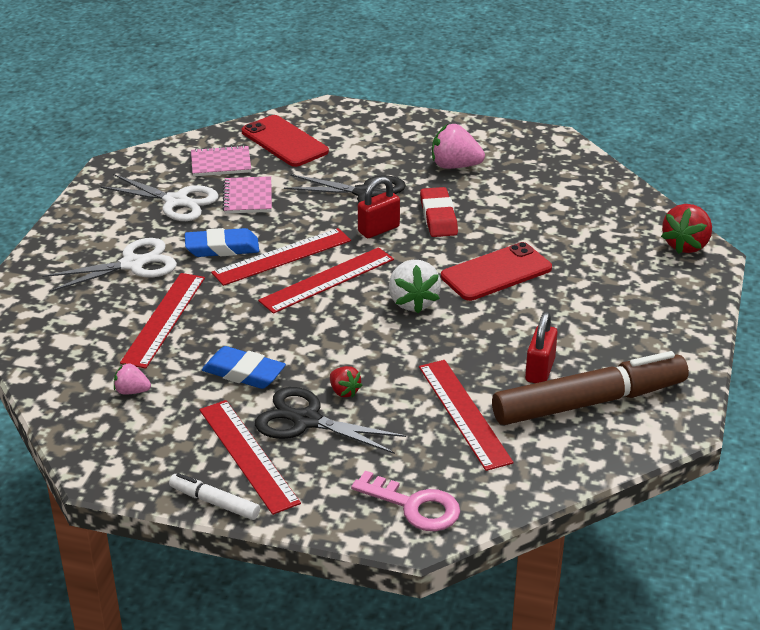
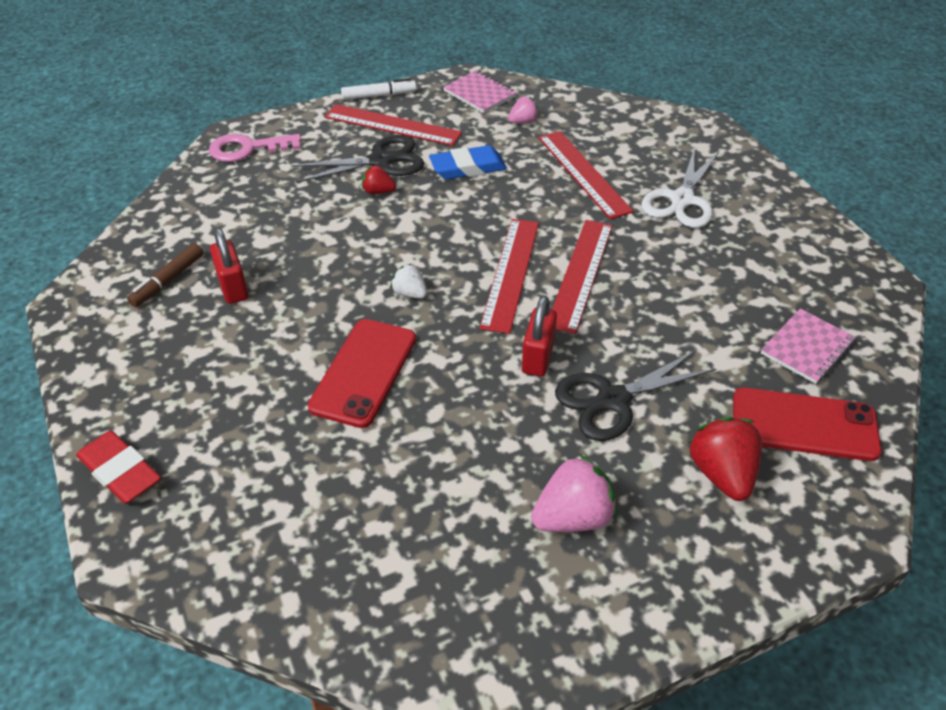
camera: 140 degrees right, 10 degrees up
white scissors [100,174,219,221] -> none
blue eraser [185,228,259,257] -> none
pink notebook [222,176,272,214] -> pink notebook moved to [443,71,517,113]
white strawberry [389,260,441,313] -> white strawberry [391,264,427,299], size x0.56
red ruler [419,360,514,471] -> none
red eraser [420,187,458,237] -> red eraser moved to [76,430,161,504]
brown marker [492,351,689,425] -> brown marker [127,243,203,307], size x0.45
red strawberry [661,204,712,254] -> red strawberry moved to [689,417,762,501]

